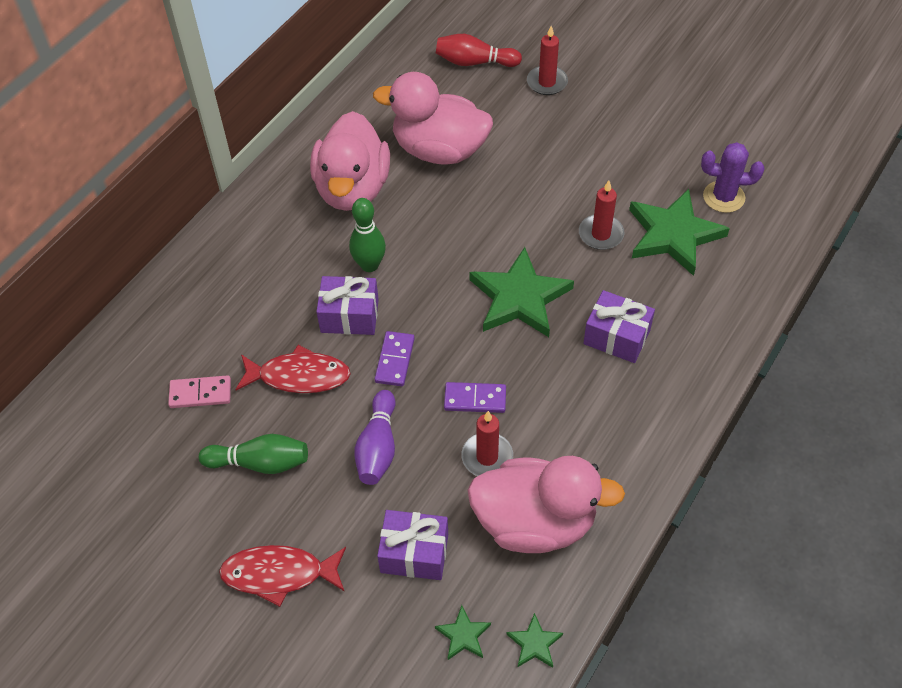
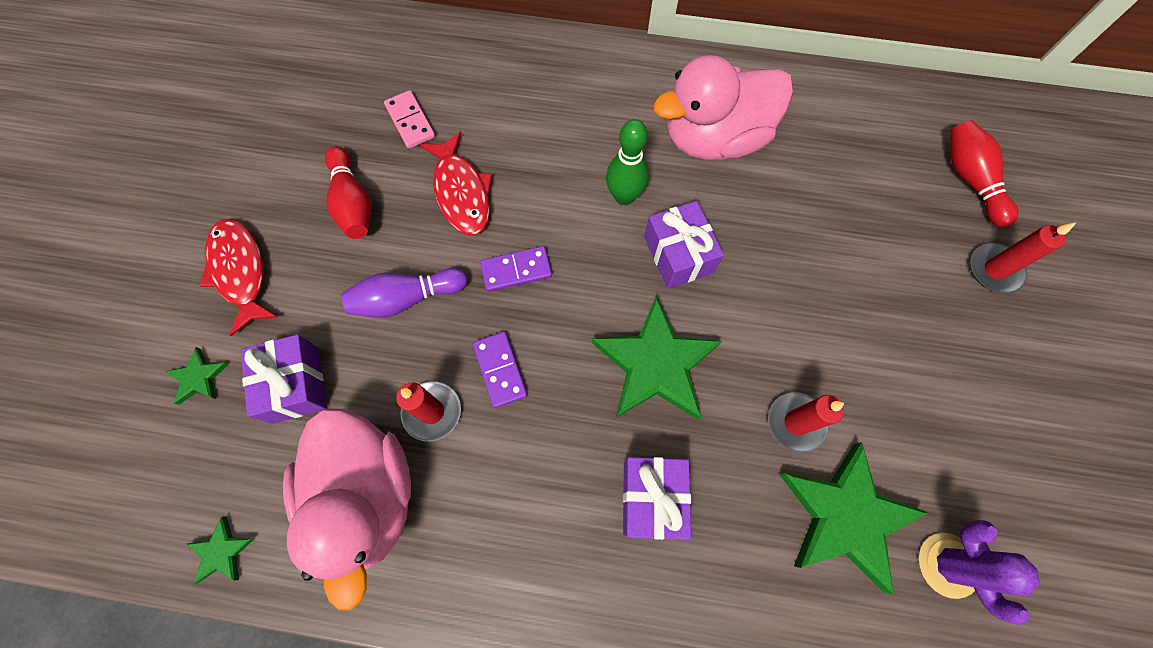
camera: 65 degrees right, 15 degrees up
green bowling pin [199,434,308,474] -> red bowling pin [325,146,372,239]
purple gift [316,276,379,335] -> purple gift moved to [644,201,724,289]
pink duck [373,72,493,165] -> none
green star [435,605,491,660] -> green star moved to [165,347,229,405]

